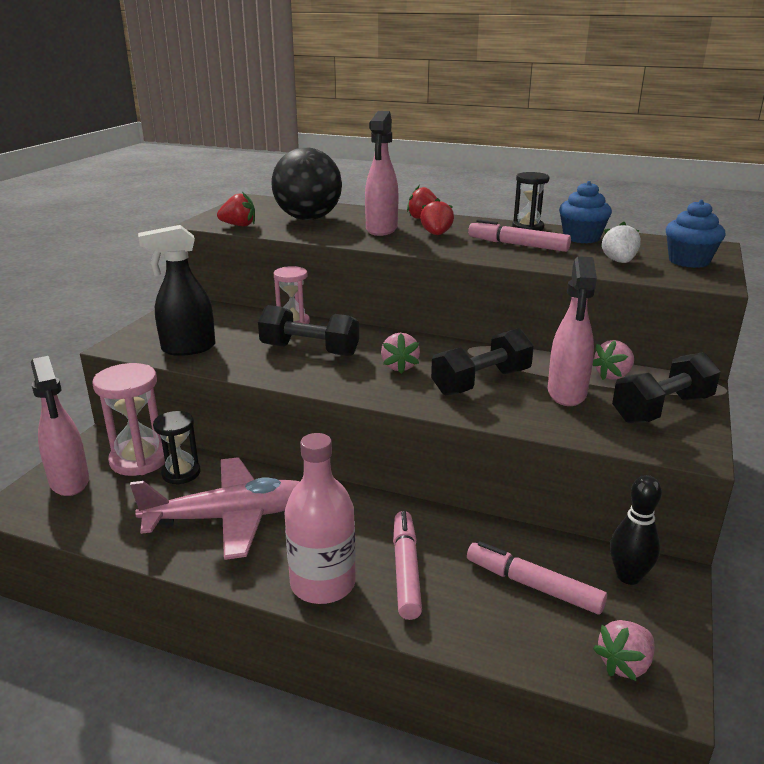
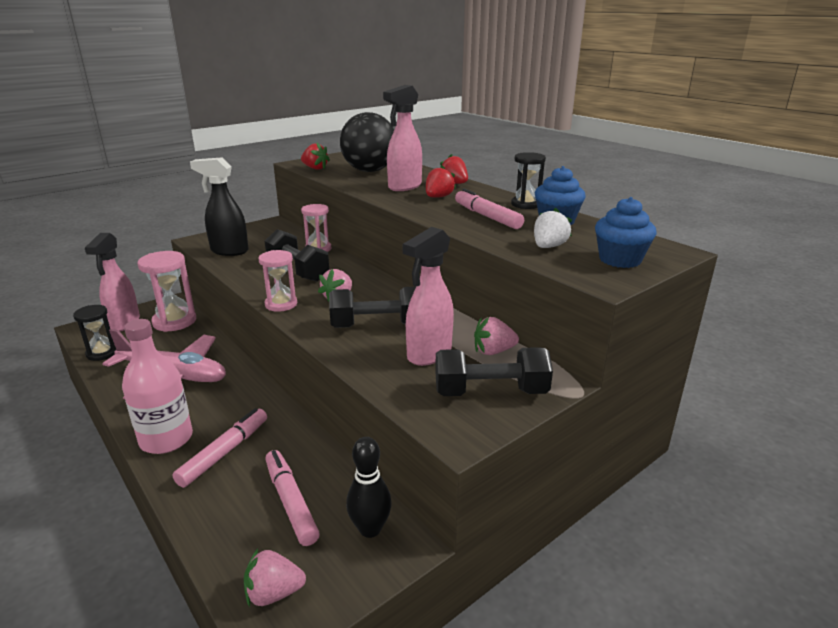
camera: 30 degrees right, 0 degrees up
black hourglass [153,411,200,485] -> black hourglass moved to [73,305,116,361]
none -> pink hourglass [259,250,297,312]

